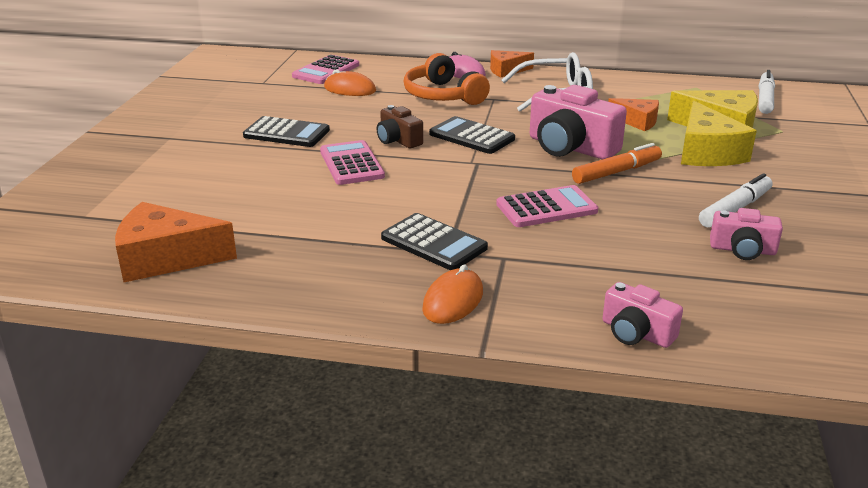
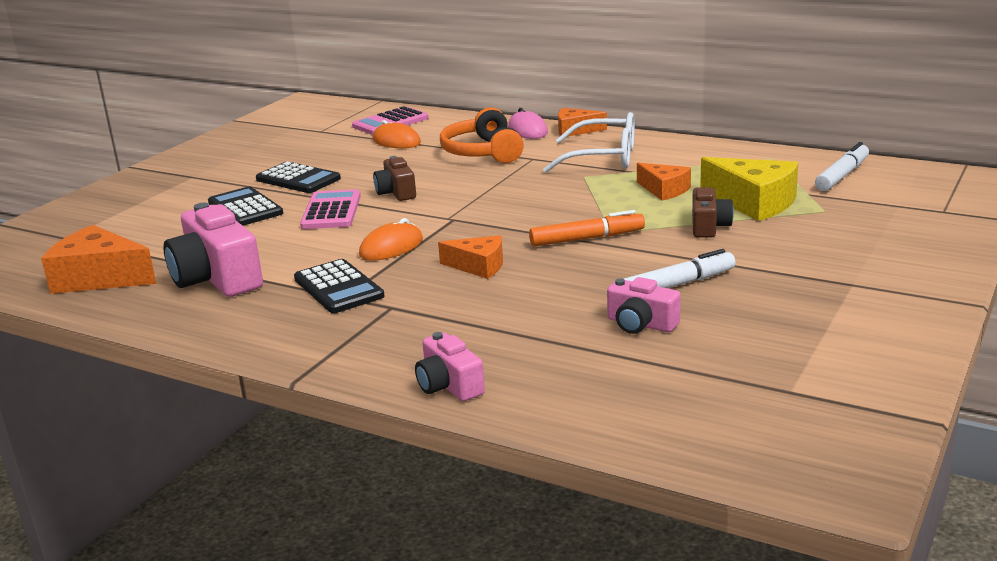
camera: 20 degrees right, 5 degrees down
orange mouse [422,264,483,324] -> orange mouse moved to [359,218,423,261]
black calculator [429,116,515,154] -> black calculator moved to [208,186,283,226]
pink calculator [496,185,598,227] -> orange cheese [438,235,503,279]
pink camera [530,85,627,159] -> pink camera moved to [164,203,263,297]
yellow cheese [681,100,757,166] -> brown camera [692,187,734,238]

